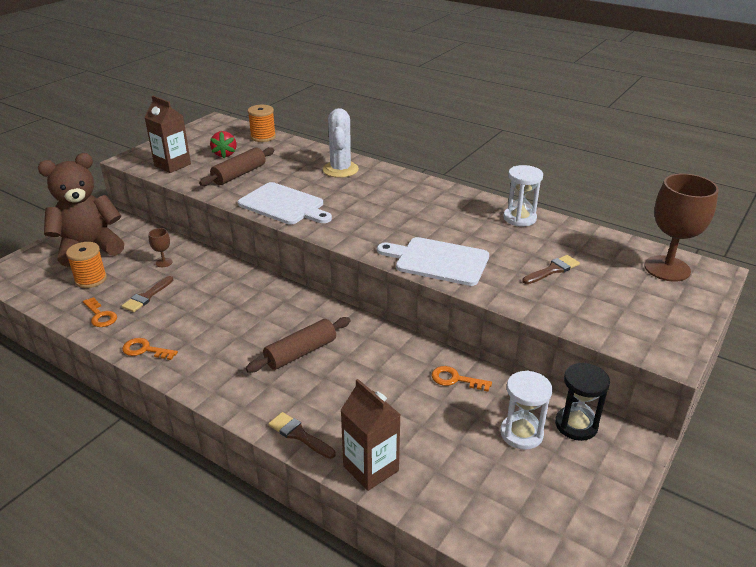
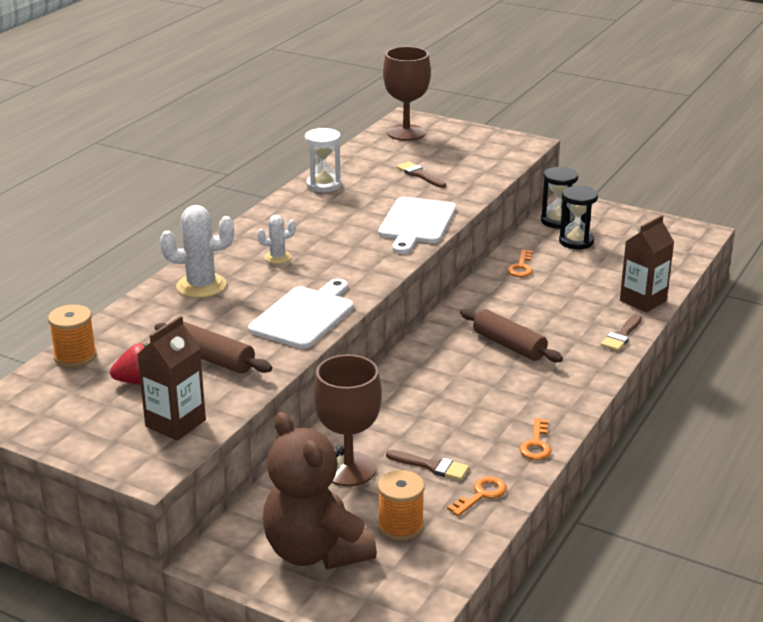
camera: 95 degrees left, 5 degrees down
brown goblet [148,228,173,267] -> brown goblet [313,355,382,486], size x2.29
white hourglass [500,370,552,450] -> black hourglass [559,186,598,249]
none -> white cactus [257,215,296,264]

